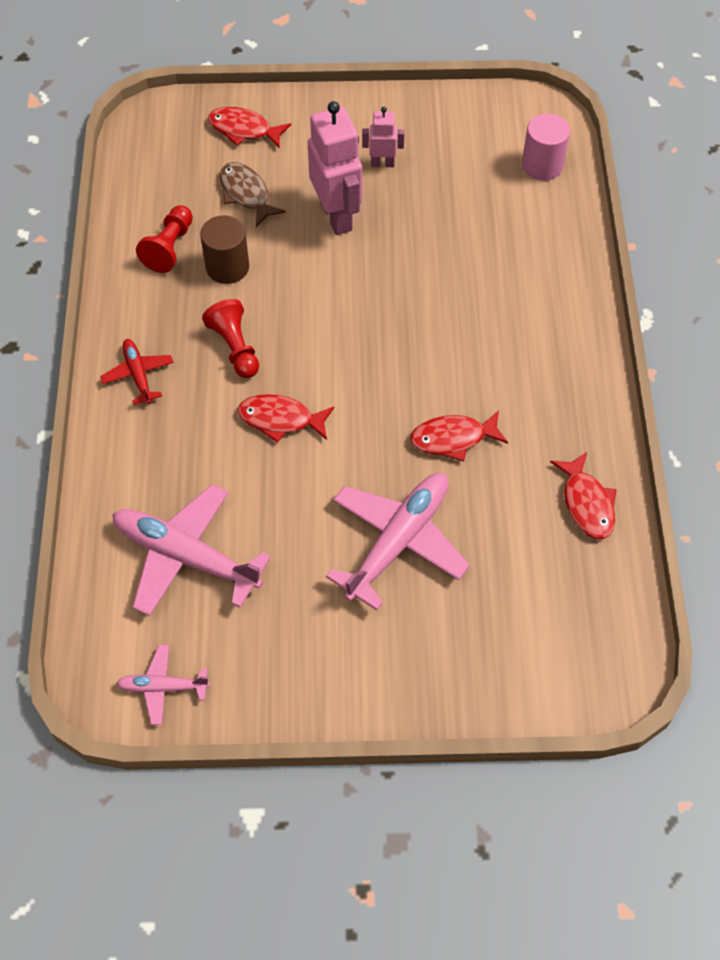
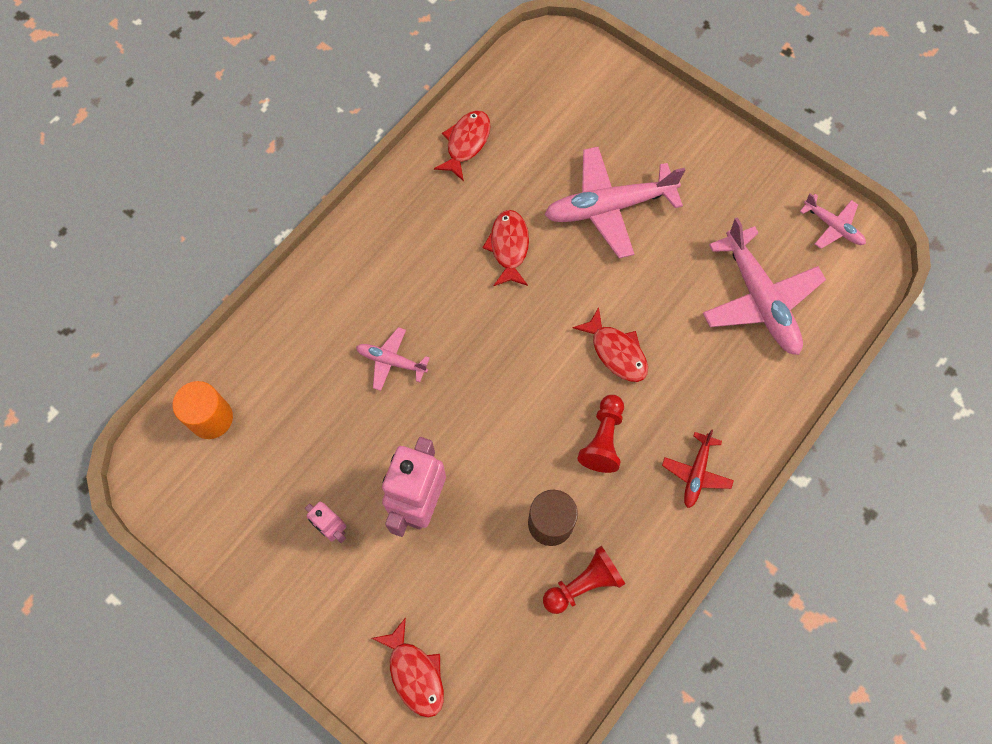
camera: 140 degrees left, 10 degrees up
brown fish [220,162,286,227] -> none
red fish [410,410,508,461] -> red fish turned 120 degrees counterclockwise [482,210,529,286]
pink cylinder [522,113,570,180] -> orange cylinder [173,381,233,439]
none -> pink plane [356,327,430,391]

